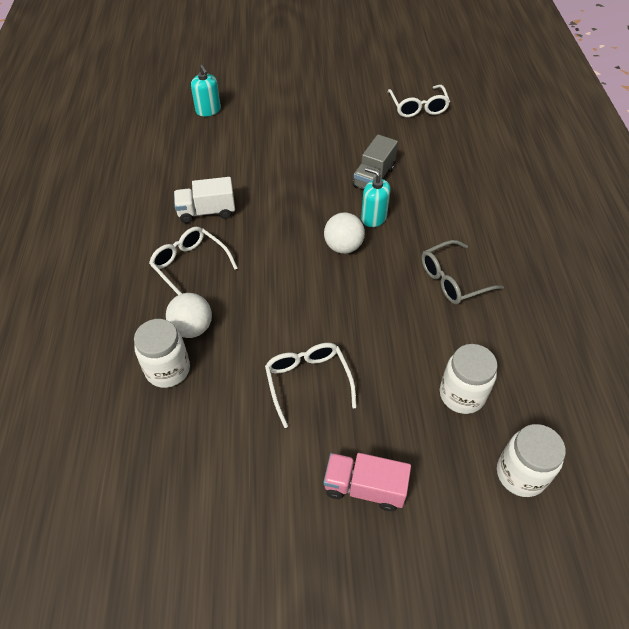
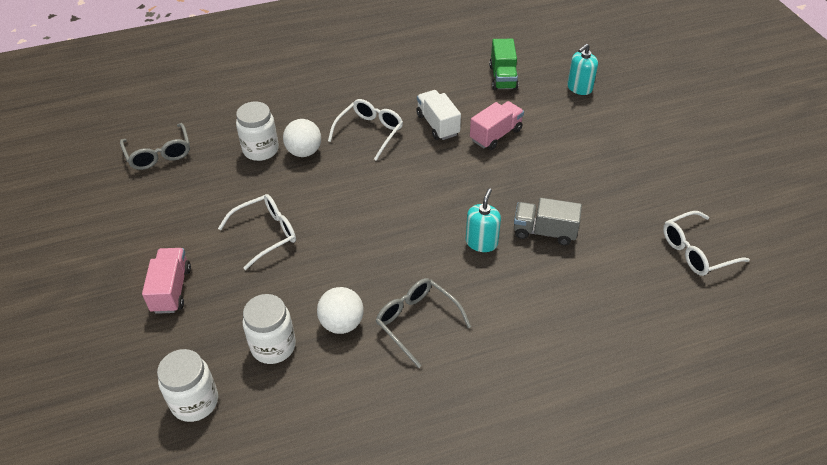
camera: 75 degrees right, 5 degrees down
white ball [324,213,365,254] -> white ball moved to [317,287,364,334]
none -> grey glasses [120,123,190,170]
none -> pink truck [470,101,524,150]
none -> green truck [489,39,519,90]

